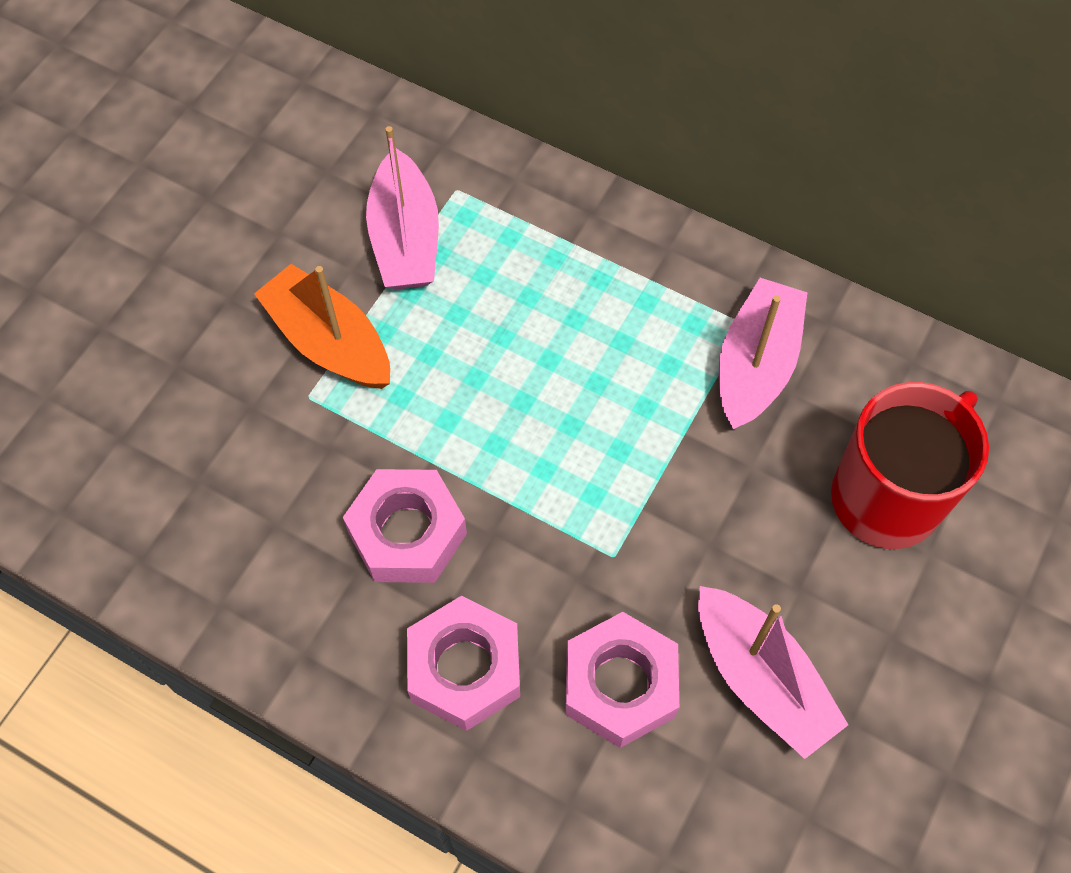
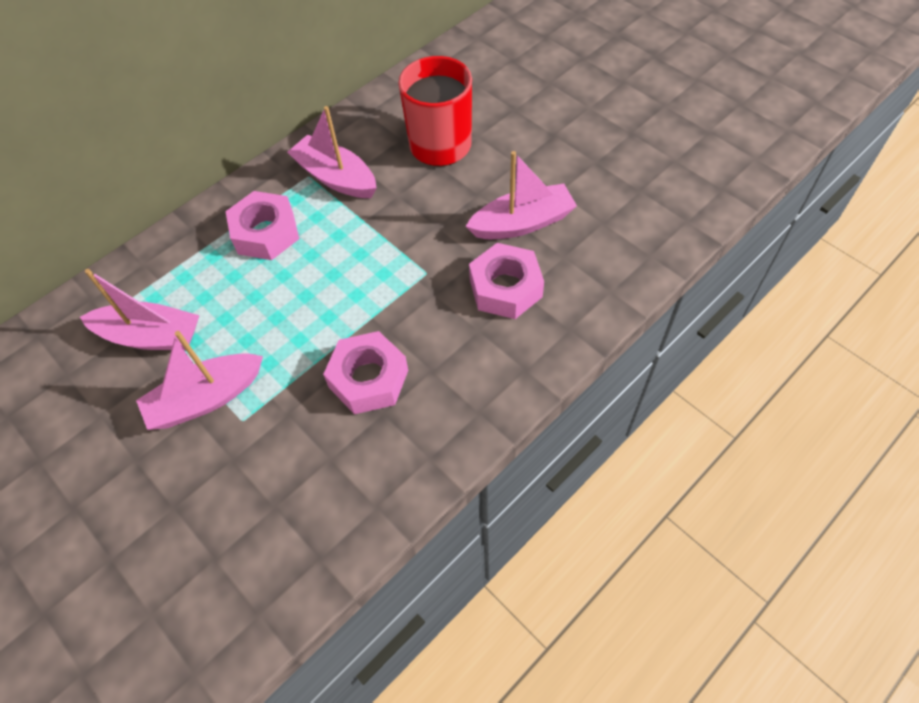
camera: 70 degrees left, 5 degrees down
orange boat [254,264,390,389] -> pink boat [136,331,263,430]
pink nut [407,596,520,731] -> pink nut moved to [226,191,299,260]

